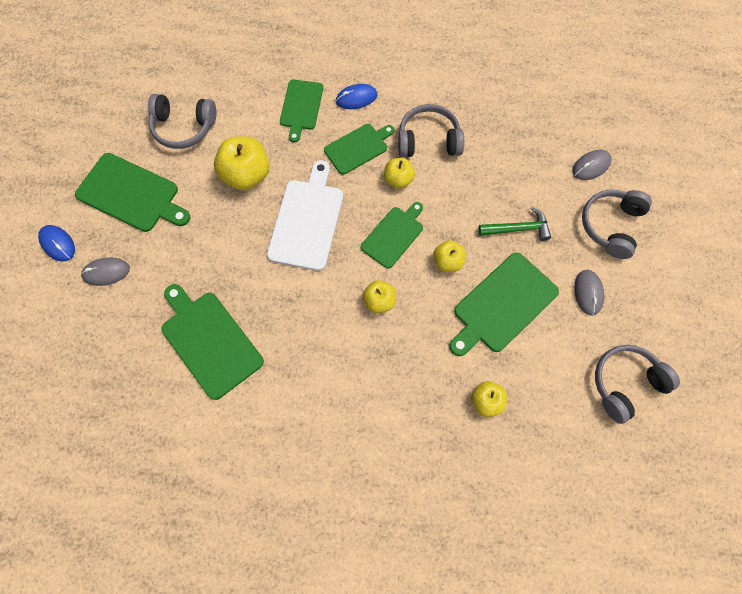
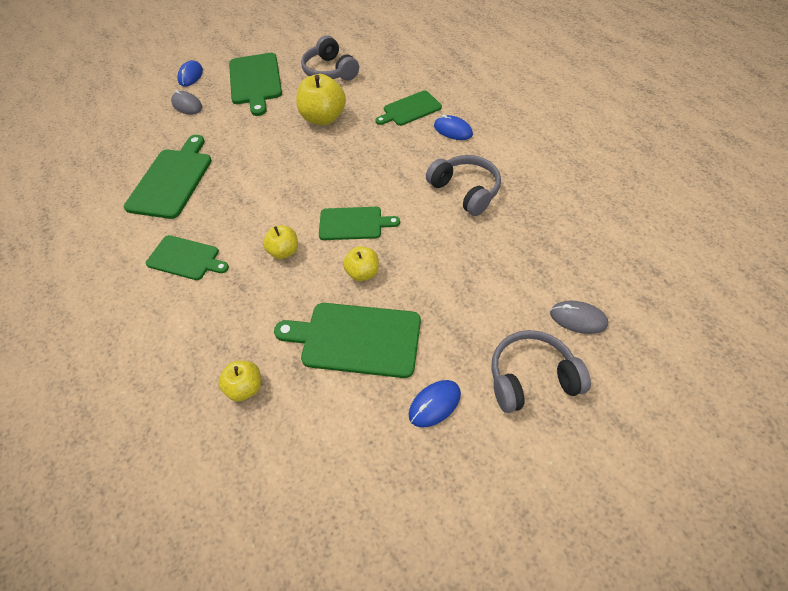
camera: 55 degrees right, 15 degrees down
white cutting board [267,160,343,271] -> none
green cutting board [324,124,394,175] -> green cutting board moved to [146,235,229,280]
yellow apple [384,158,415,189] -> none
green hammer [479,207,551,241] -> none
grey mouse [574,270,604,316] -> blue mouse [409,380,461,427]
grey headphones [595,345,680,424] -> none

